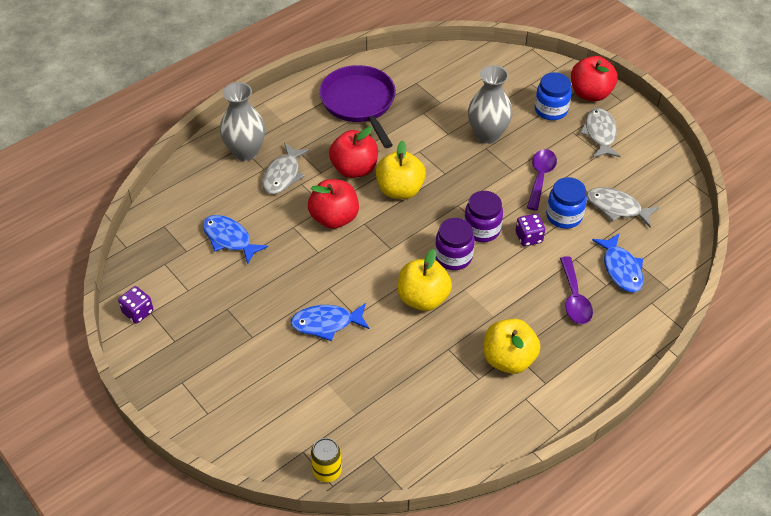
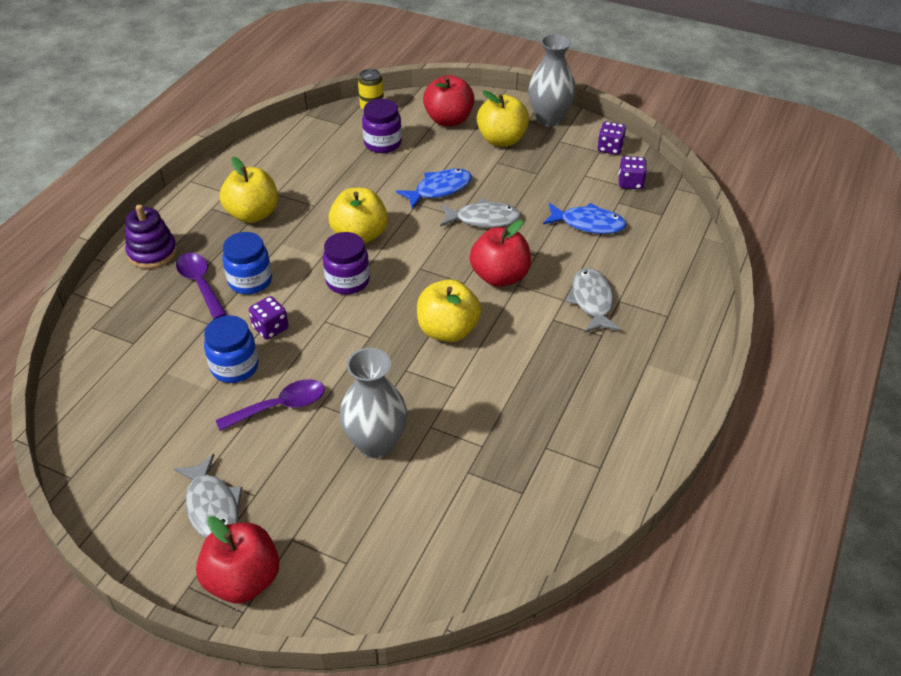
camera: 155 degrees right, 5 degrees down
grey vase [220,82,265,161] -> grey vase moved to [528,34,576,126]
purple pan [319,65,396,148] -> none
red apple [329,127,378,178] -> red apple moved to [423,75,474,126]
purple jar [464,191,503,242] -> purple jar moved to [362,99,402,153]
purple spoon [527,149,557,211] -> purple spoon turned 105 degrees counterclockwise [216,379,325,431]
blue jar [535,72,572,120] -> blue jar moved to [222,232,272,294]
grey fish [587,187,659,227] -> grey fish moved to [440,198,521,228]
blue fish [592,234,644,292] -> none
none -> purple stacking toy [125,204,177,269]
none -> yellow apple [477,91,529,147]
none -> purple dice [618,156,647,190]

